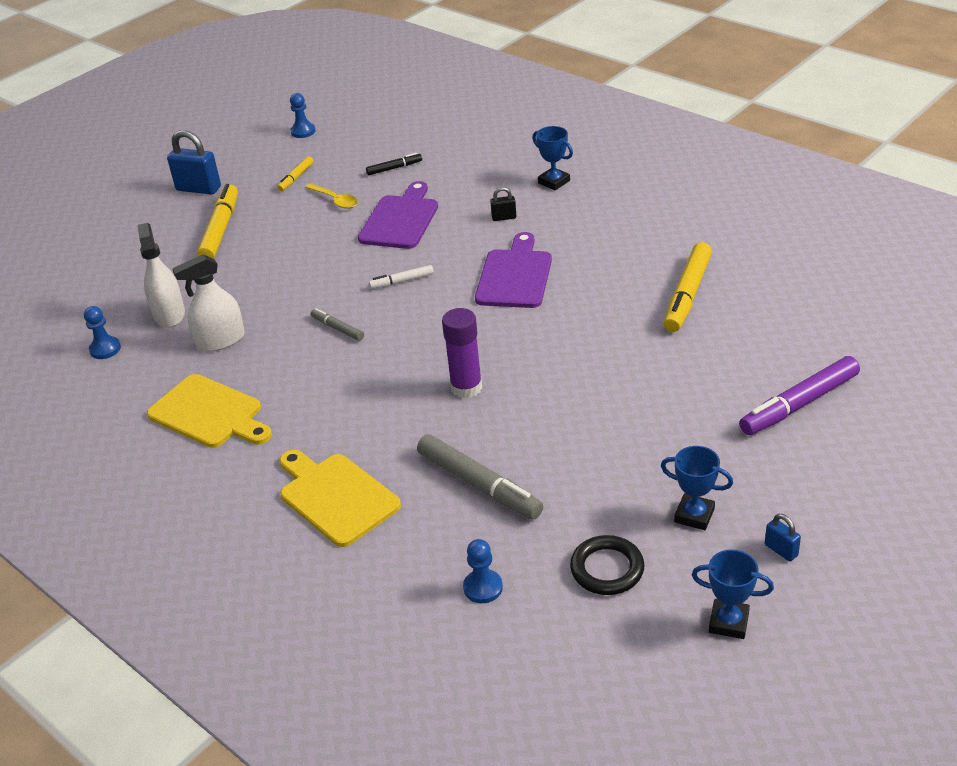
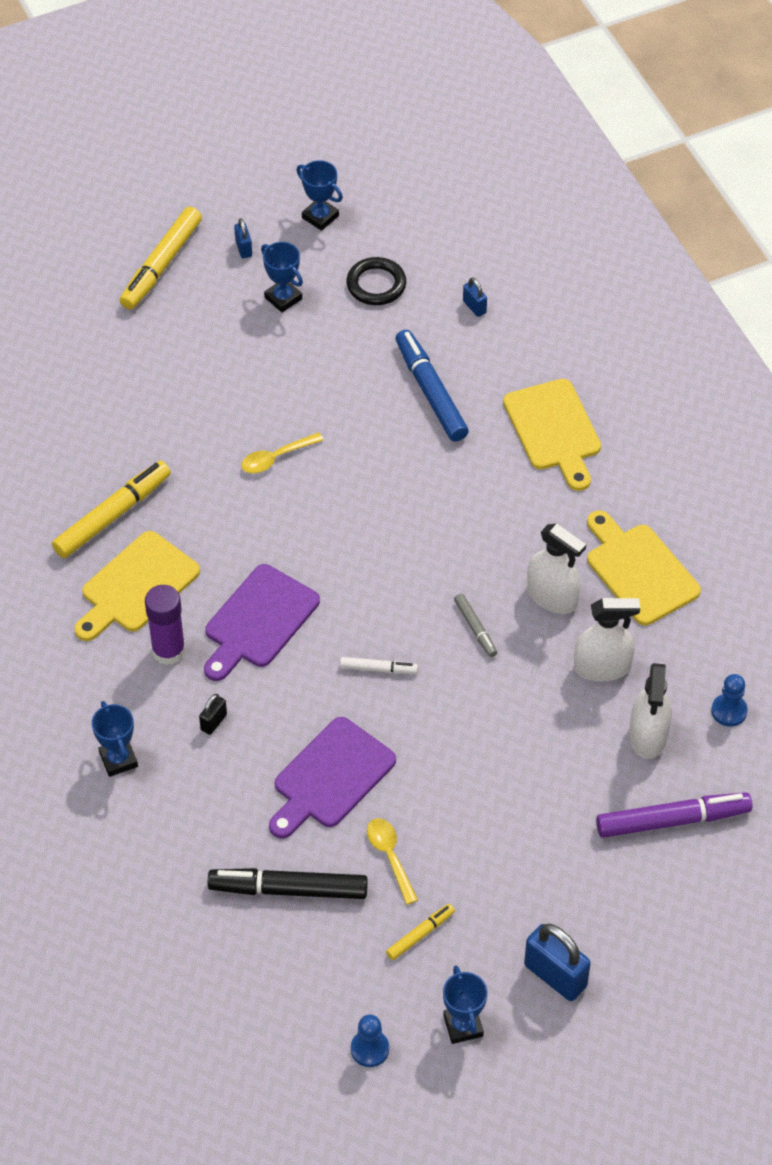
camera: 160 degrees left, 15 degrees up
yellow marker [197,184,238,259] -> yellow marker moved to [120,207,202,310]
black marker [366,153,422,175] -> black marker [208,868,368,899], size x1.93
grey marker [417,434,543,520] -> blue marker [396,330,469,442]
purple glue stick [442,308,482,398] -> purple glue stick moved to [145,585,185,665]
blue pawn [463,539,503,603] -> blue padlock [463,277,487,317]
black padlock [490,187,516,221] -> black padlock turned 75 degrees counterclockwise [199,694,227,735]
purple marker [739,356,860,435] -> purple marker moved to [596,792,753,838]
none -> yellow cutting board [74,531,200,641]
none -> yellow spoon [241,432,323,473]
none -> blue trophy [443,965,488,1044]
none -> white spray bottle [527,524,586,614]

